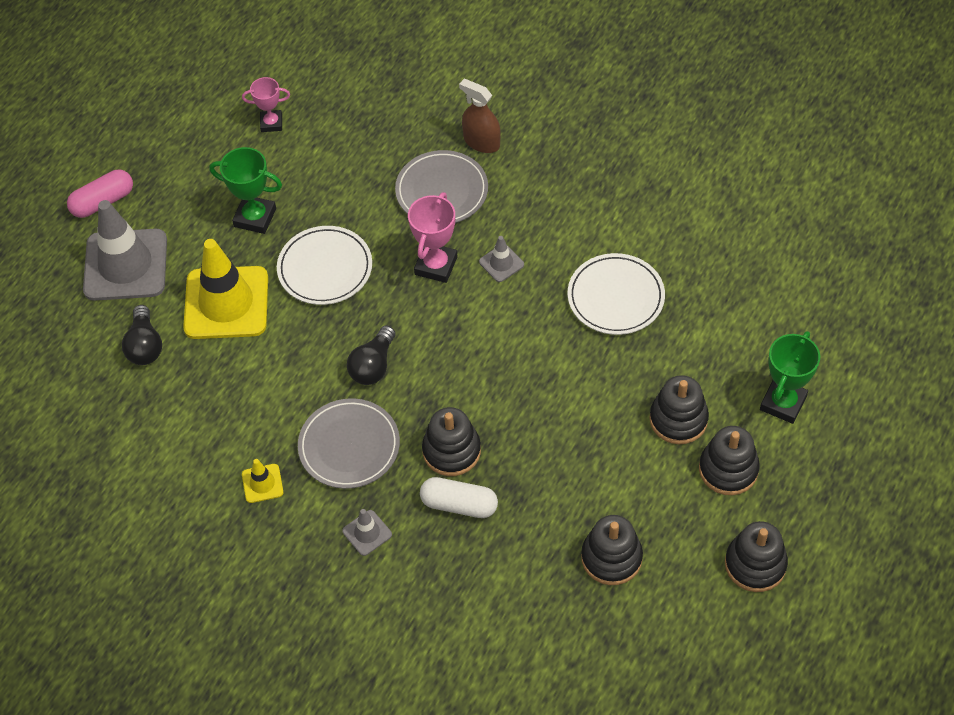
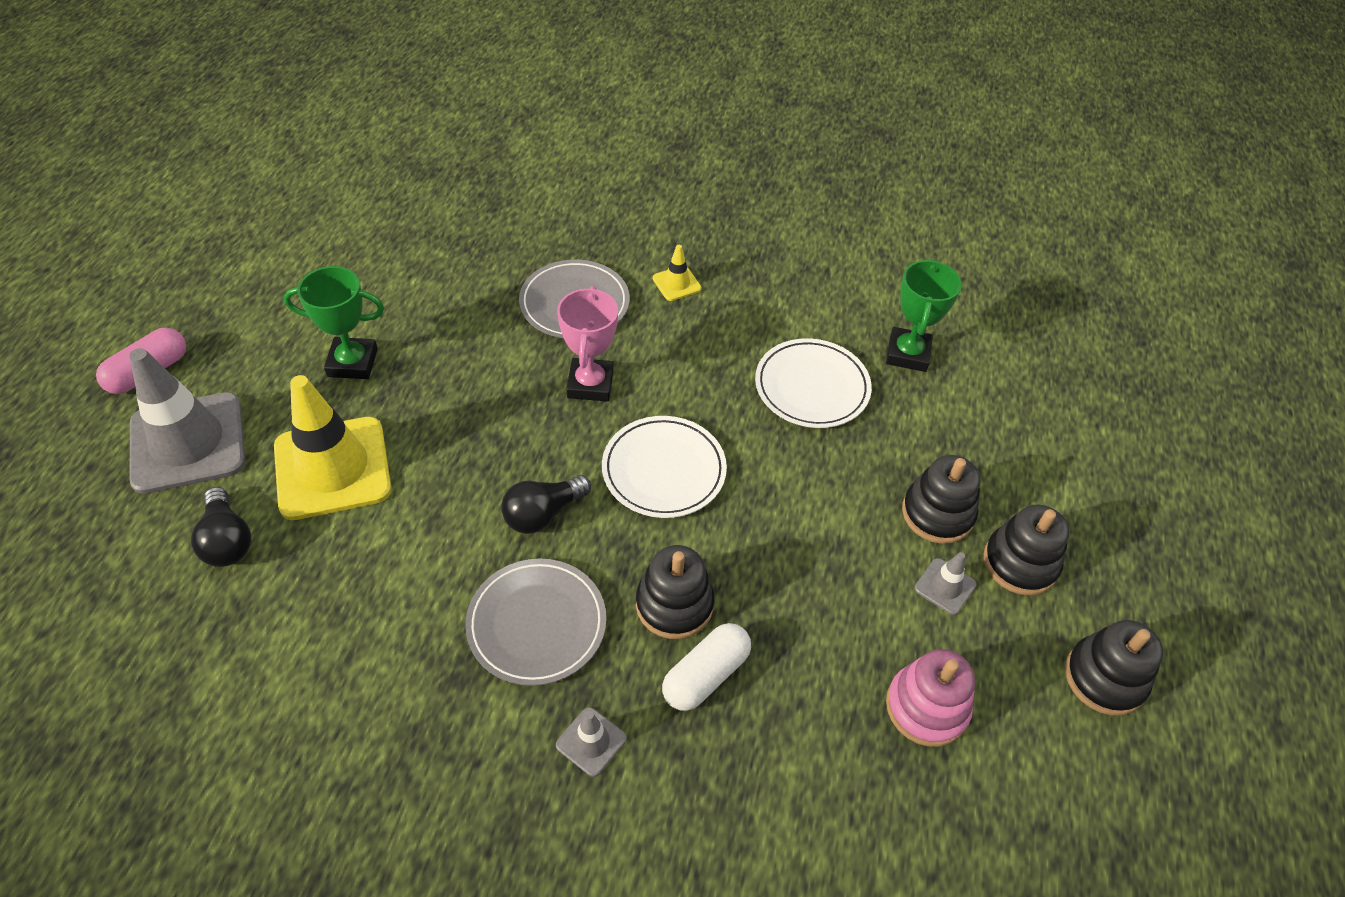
camera: 20 degrees left, 5 degrees down
pink trophy [242,77,290,132] -> none
yellow traffic cone [242,459,283,503] -> yellow traffic cone moved to [653,245,701,301]
white plate [277,226,372,305] -> white plate moved to [602,416,727,518]
black light bulb [347,325,396,385] -> black light bulb turned 45 degrees clockwise [501,475,591,534]
white capsule [420,477,498,518] -> white capsule turned 45 degrees counterclockwise [662,623,751,711]
brown spray bottle [459,79,501,153] -> none
grey traffic cone [479,236,524,282] -> grey traffic cone moved to [914,552,977,615]
black stacking toy [581,515,643,585] -> pink stacking toy [886,649,975,747]
green trophy [760,331,820,424] -> green trophy moved to [886,259,962,372]

